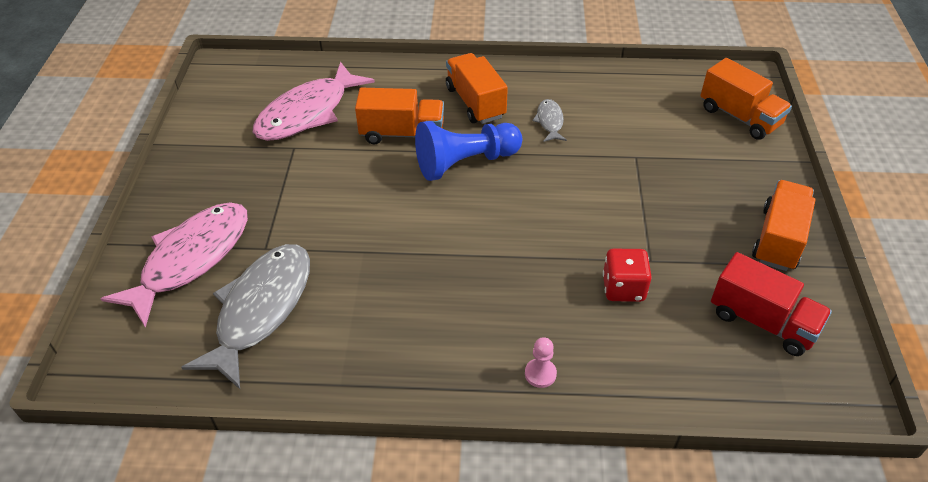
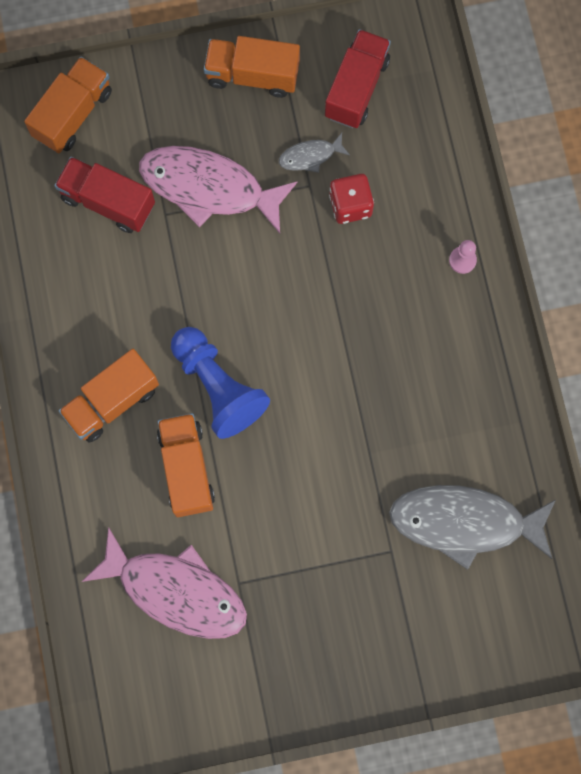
camera: 105 degrees left, 30 degrees up
pink fish [101,202,248,328] -> pink fish moved to [139,146,297,234]
grey fish [532,99,567,142] -> grey fish moved to [279,133,350,173]
none -> red truck [54,157,155,233]

